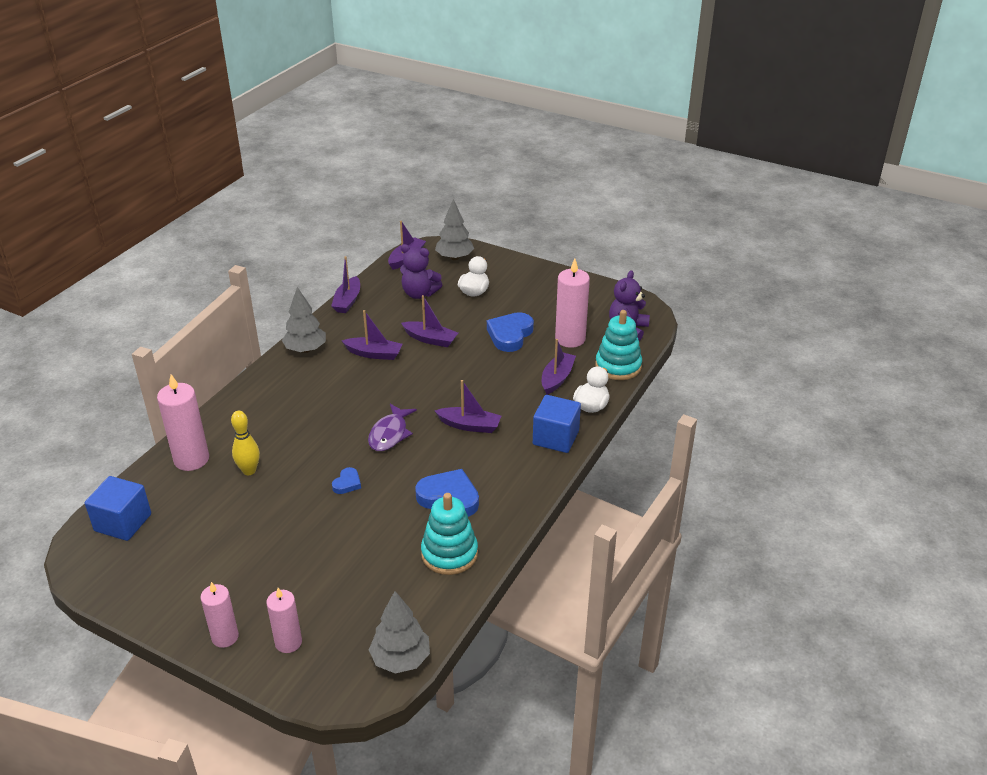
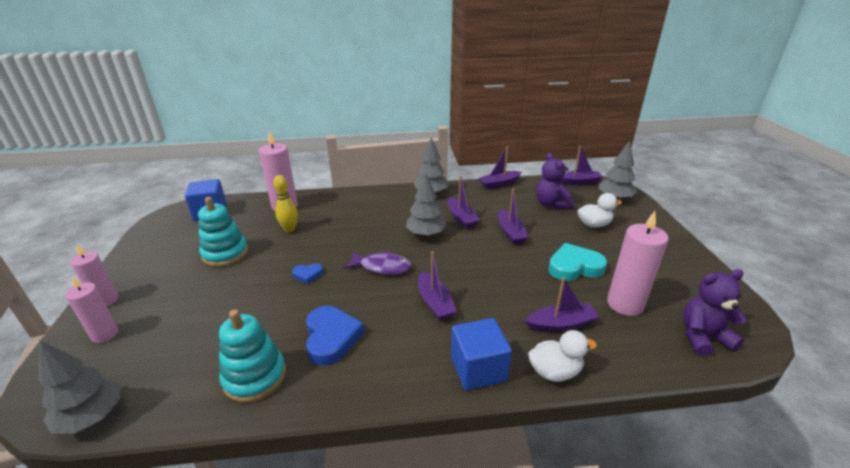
camera: 55 degrees right, 5 degrees down
purple fish [368,404,417,451] -> purple fish turned 150 degrees counterclockwise [343,250,411,275]
blue heart [487,312,534,352] -> turquoise heart [548,243,607,281]
turquoise stacking toy [595,310,642,380] -> turquoise stacking toy moved to [198,197,248,267]
none -> grey tree [406,172,447,237]

